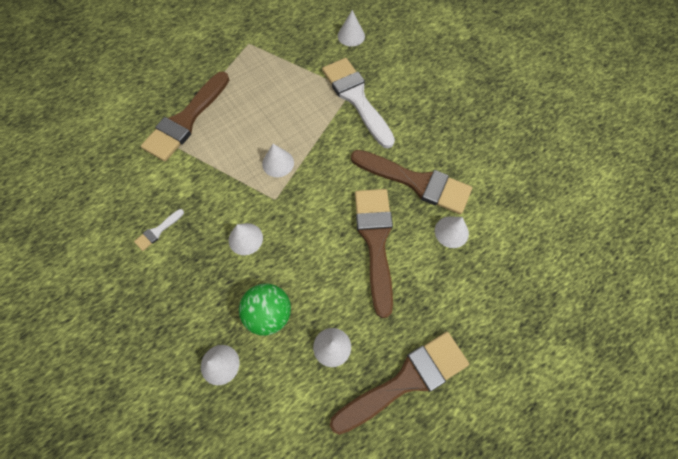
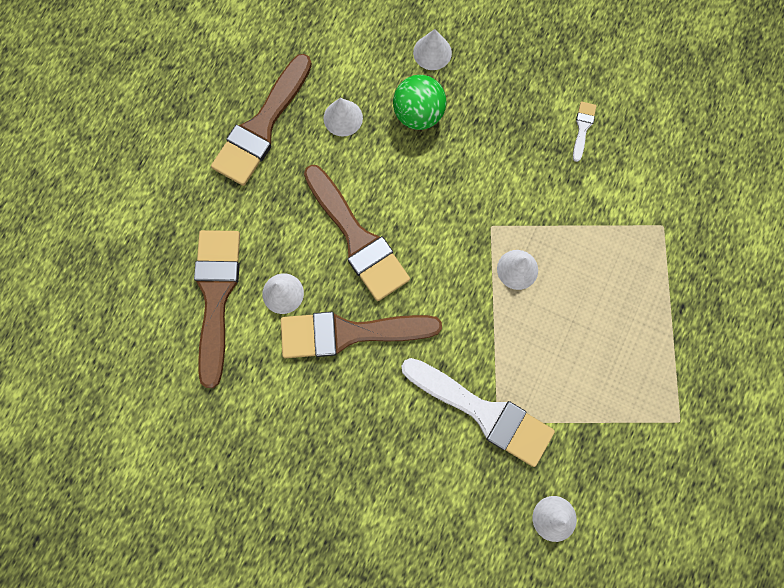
camera: 150 degrees right, 10 degrees up
brown brush [141,71,229,161] -> brown brush moved to [194,230,240,388]
white cone [229,223,263,255] -> none

